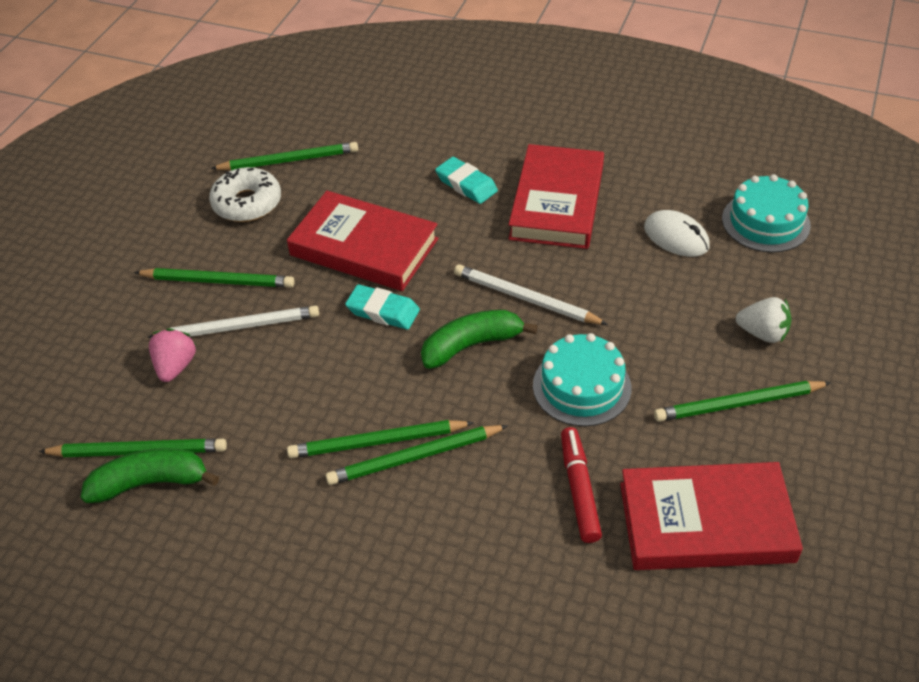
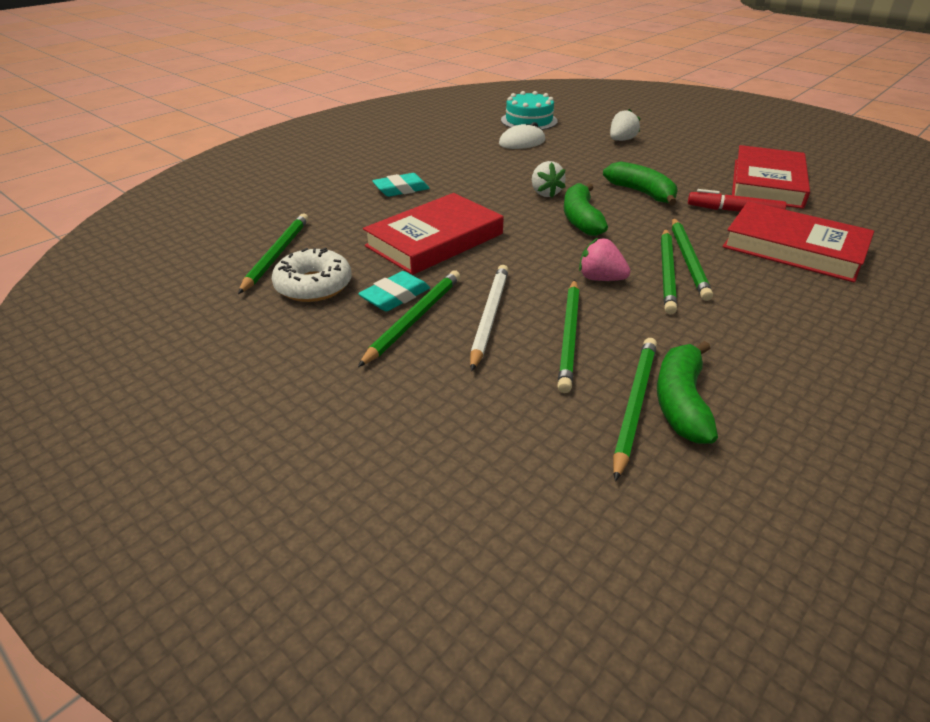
camera: 70 degrees left, 10 degrees down
pink strawberry [149,328,196,382] -> pink strawberry moved to [579,238,630,281]
turquoise eraser [345,284,420,330] -> turquoise eraser moved to [358,271,430,311]
white pencil [454,264,608,325] -> white strawberry [532,161,566,198]
red book [509,144,604,249] -> red book moved to [723,201,874,282]
turquoise cake [533,333,631,426] -> green banana [603,162,678,206]
green pencil [654,381,831,422] -> green pencil moved to [558,280,579,393]

